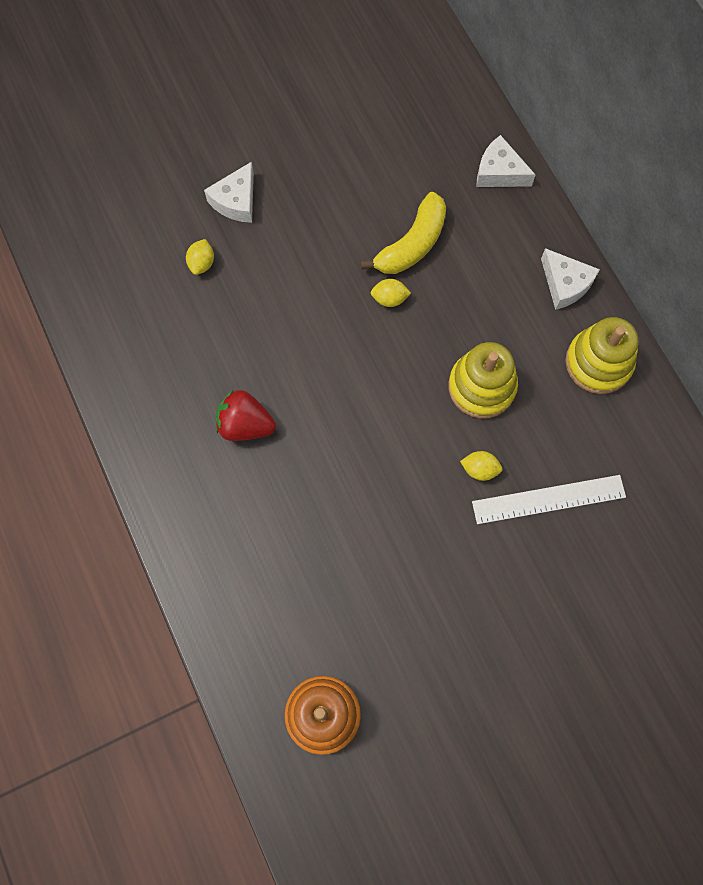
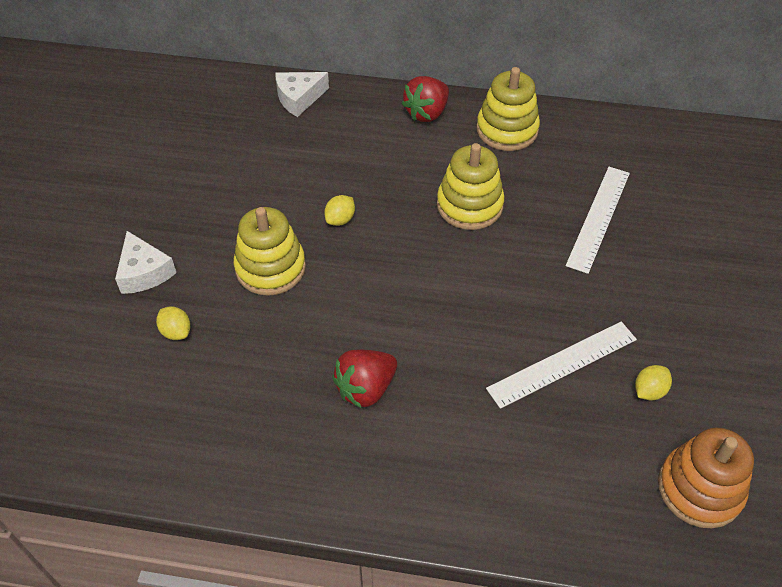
camera: 55 degrees left, 20 degrees down
yellow banana [360,192,446,274] -> none
yellow lemon [460,451,502,481] -> yellow lemon moved to [635,365,672,400]
white cheese [541,248,600,310] -> red strawberry [402,76,449,122]
none -> yellow stacking toy [234,207,306,296]
none -> white ruler [486,321,637,409]

